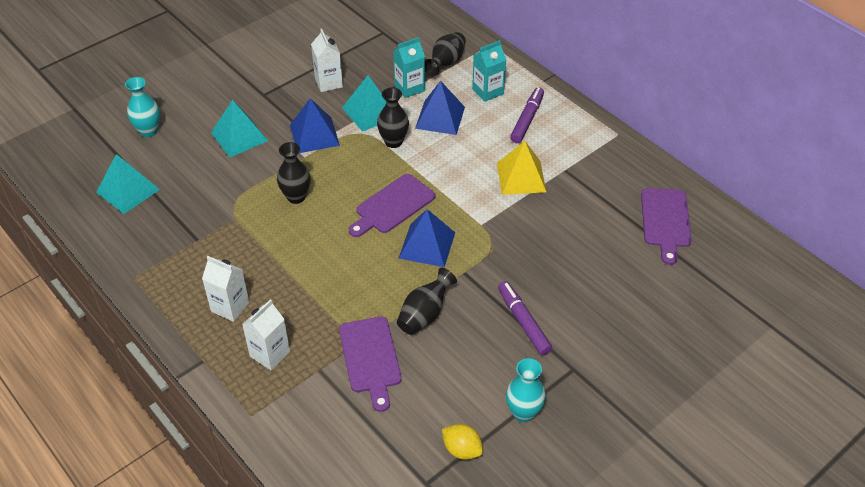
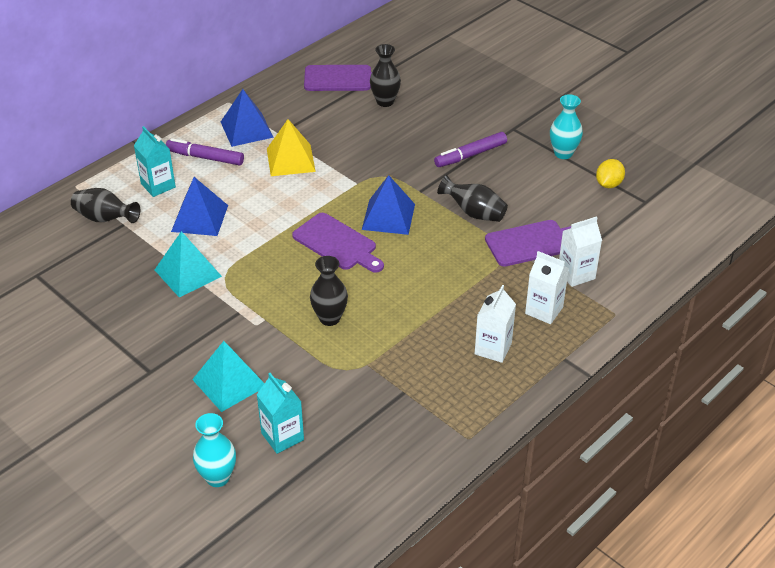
camera: 95 degrees left, 5 degrees down
turquoise pyramid [96,154,160,214] -> none
blue pyramid [290,98,340,153] -> blue pyramid moved to [221,89,274,147]
white carton [311,29,343,92] -> white carton moved to [559,216,602,287]
black vase [377,87,409,148] -> black vase moved to [370,44,401,107]
turquoise carton [393,37,425,98] -> turquoise carton moved to [257,373,304,454]

